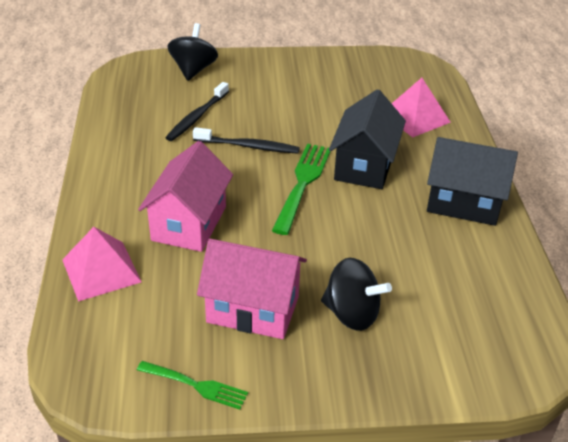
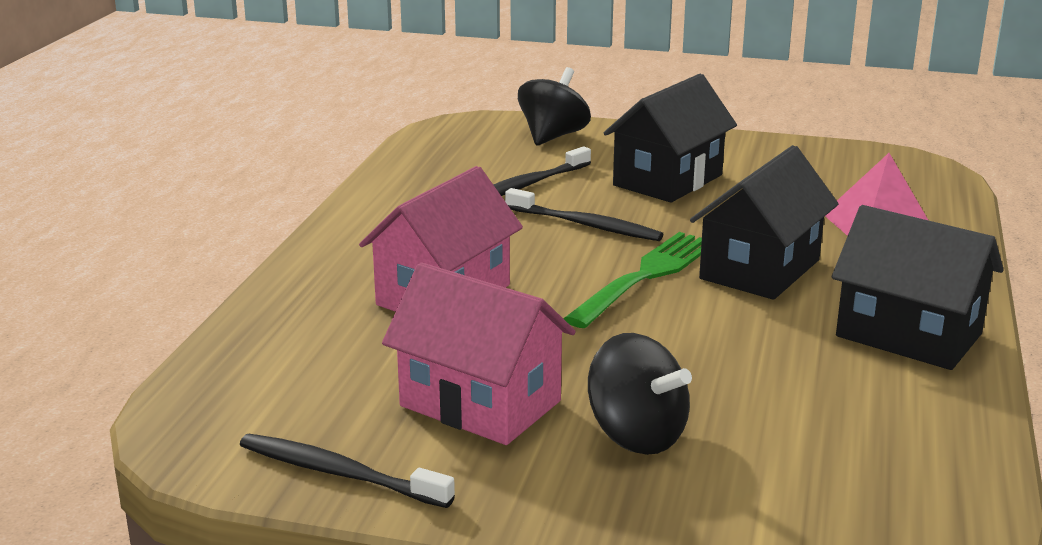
camera: 20 degrees right, 15 degrees down
pink pyramid [62,227,141,302] -> none
green fork [137,361,248,410] -> black toothbrush [240,434,455,508]
none -> black house [603,74,737,203]

